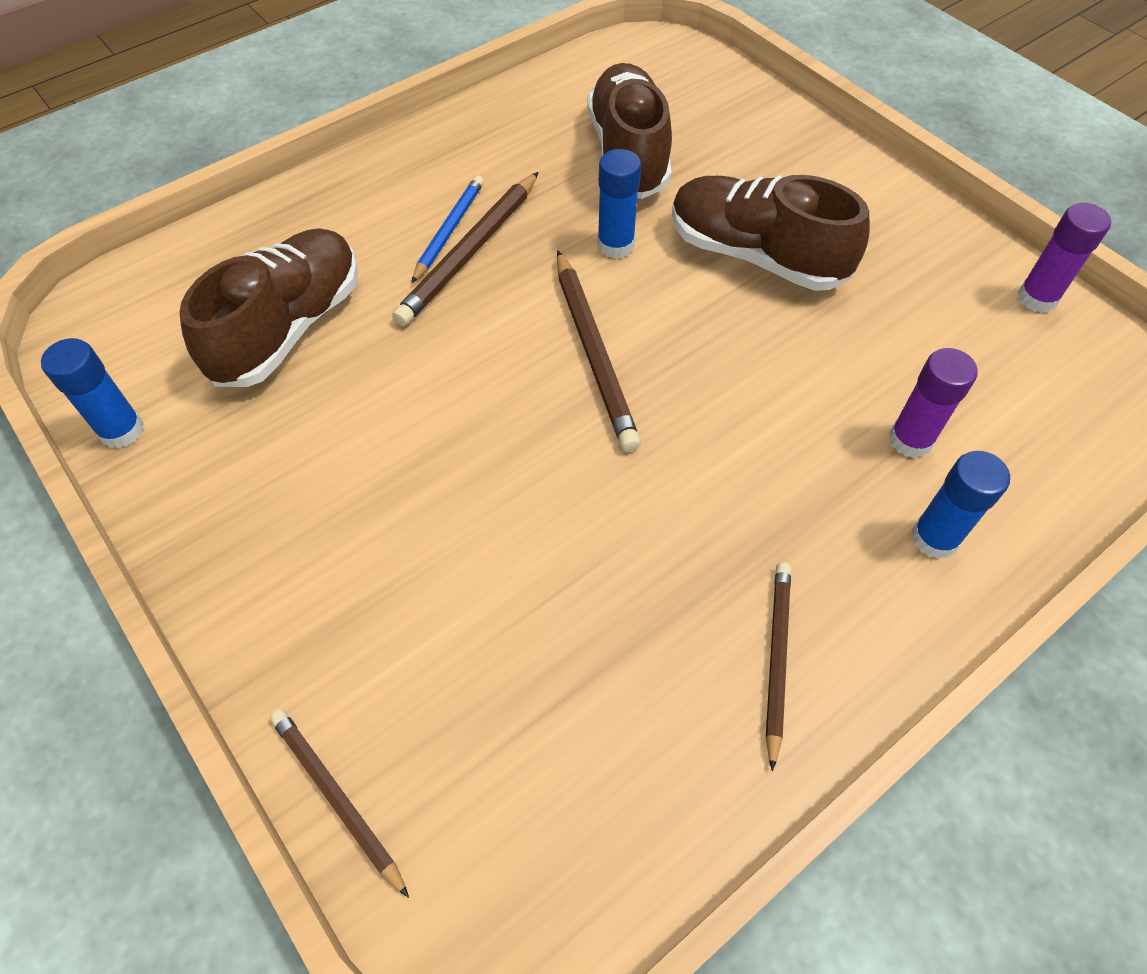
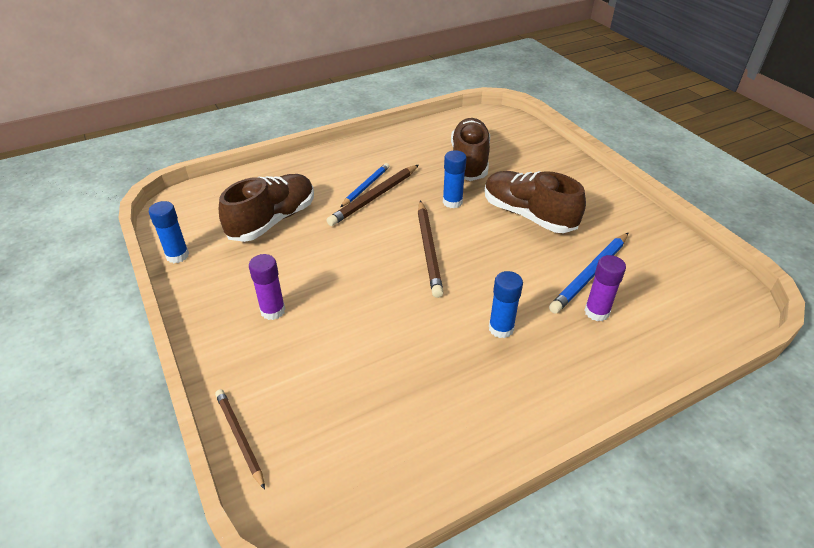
camera: 10 degrees right, 15 degrees down
brown pencil [766,562,791,771] -> none
blue glue stick [911,451,1010,559] -> blue glue stick moved to [489,271,523,338]
purple glue stick [1018,203,1111,313] -> purple glue stick moved to [249,254,286,320]
none -> blue pencil [549,233,628,314]

